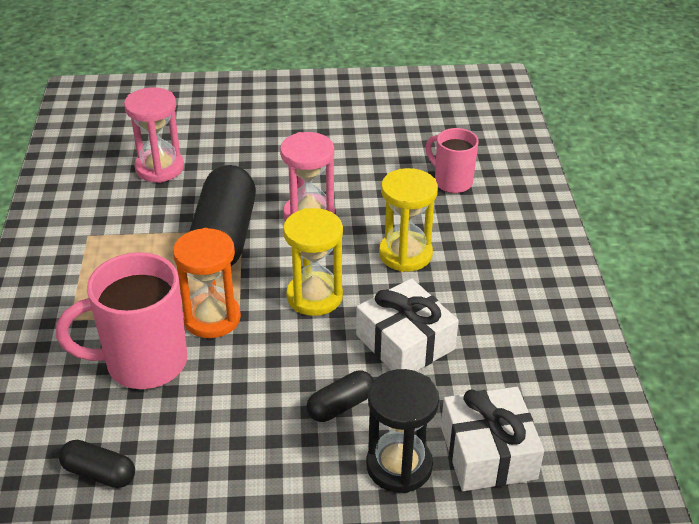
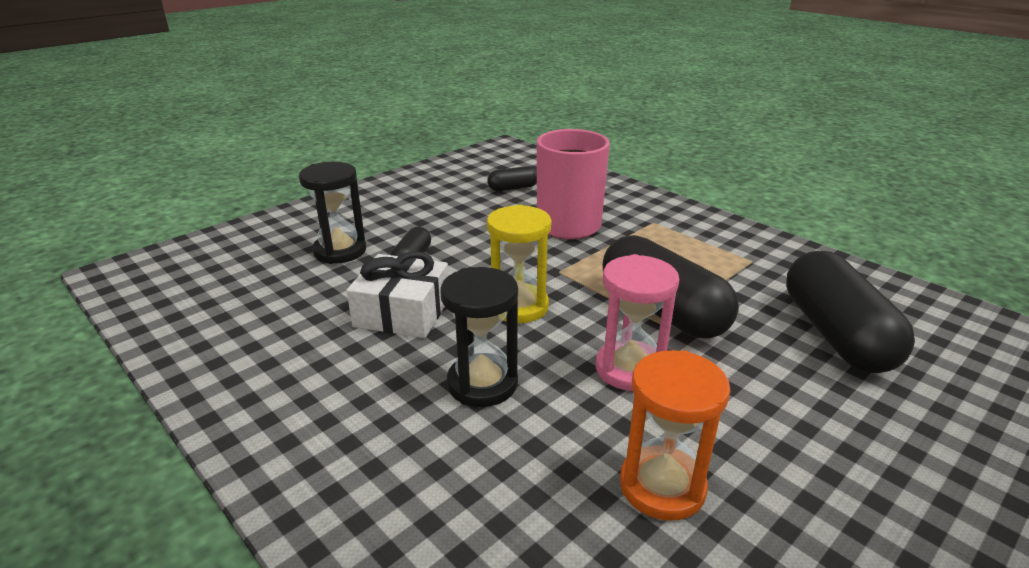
camera: 140 degrees right, 10 degrees down
pink hourglass [124,87,184,183] -> black capsule [786,251,915,373]
orange hourglass [173,228,241,338] -> orange hourglass moved to [620,350,730,521]
yellow hourglass [379,168,438,272] -> black hourglass [440,267,518,407]
pink mug [426,128,479,193] -> none
white gift [441,387,544,491] -> none

